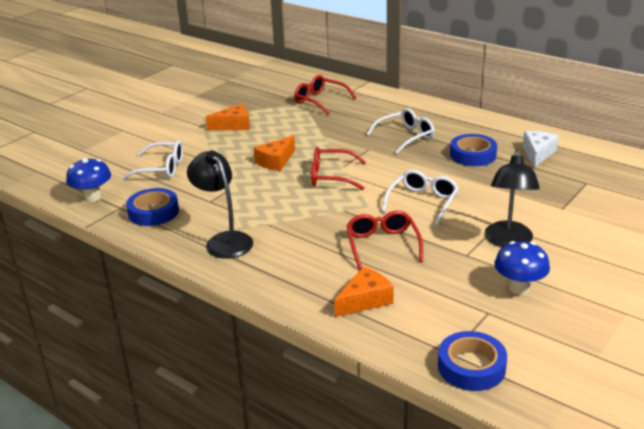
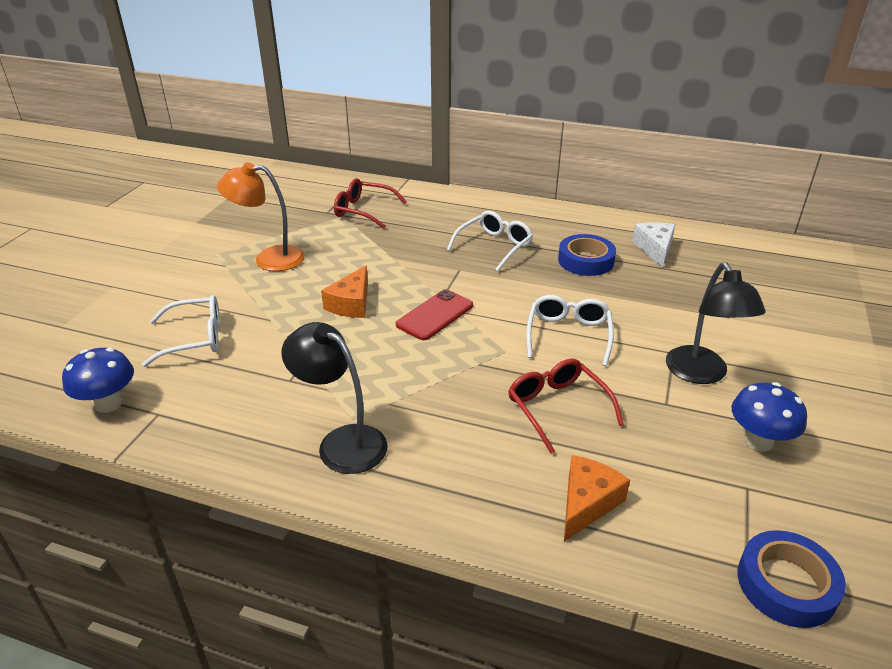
camera: 20 degrees left, 5 degrees up
blue tape [126,188,179,226] -> none
orange cheese [206,104,250,130] -> orange lamp [217,162,305,271]
red glasses [311,147,366,190] -> red phone [396,289,473,340]

